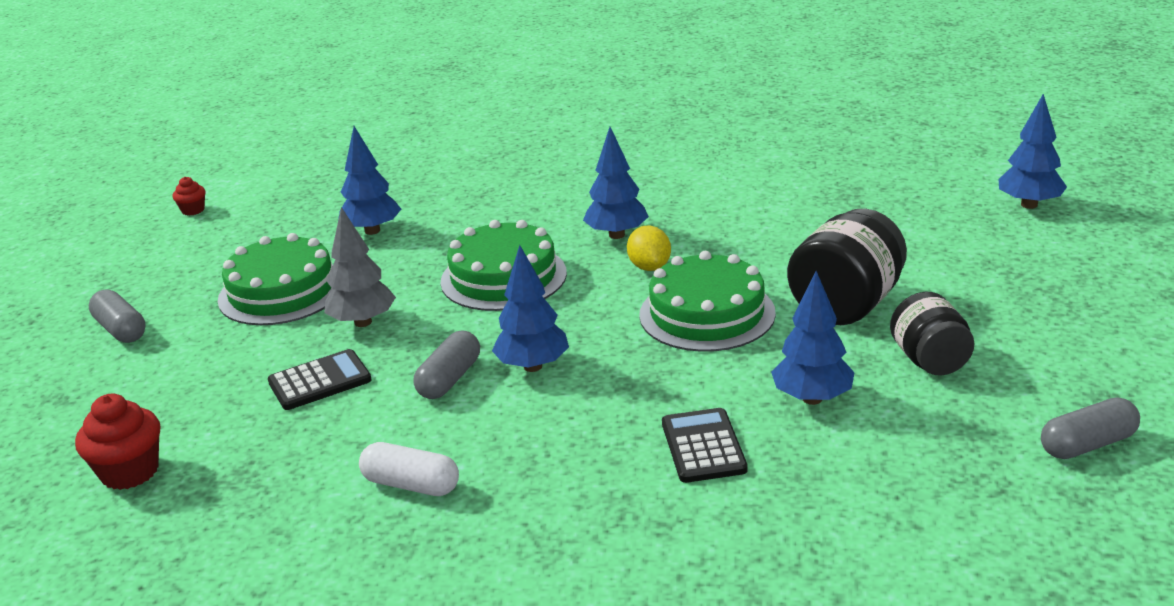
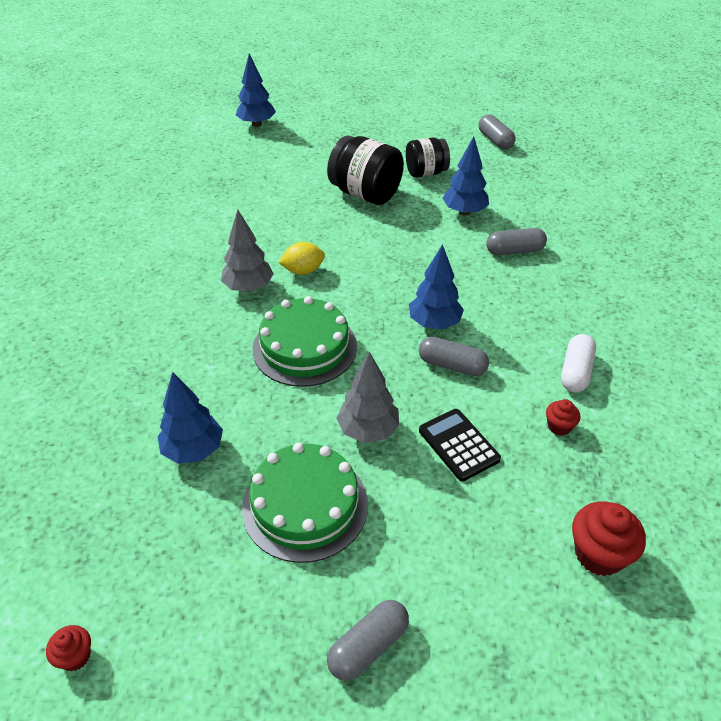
camera: 95 degrees left, 15 degrees up
blue tree [583,127,649,239] -> grey tree [221,209,274,292]
green cake [639,251,776,352] -> none
black calculator [662,408,748,483] -> grey capsule [486,228,547,255]
none -> red cupcake [546,399,580,436]

